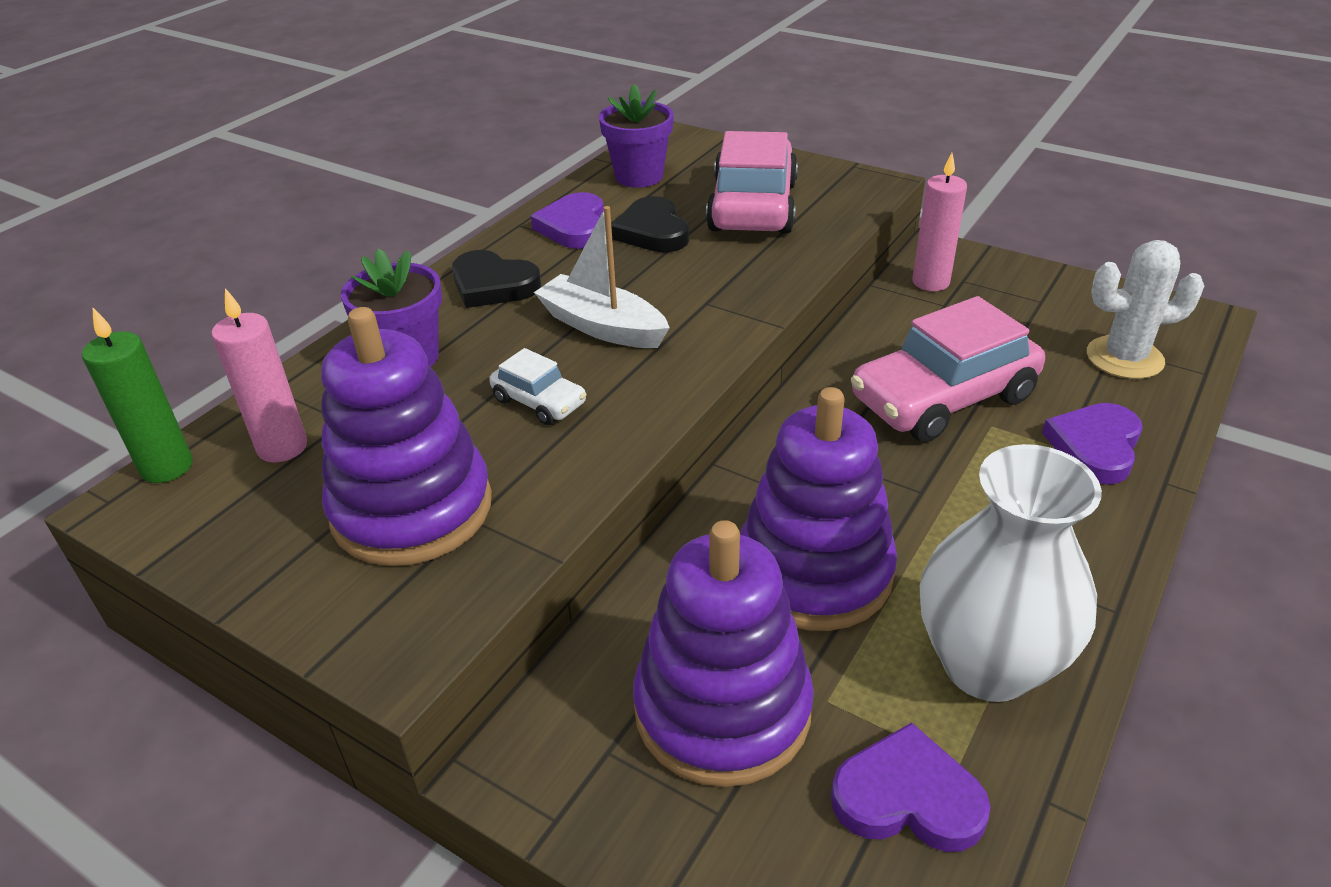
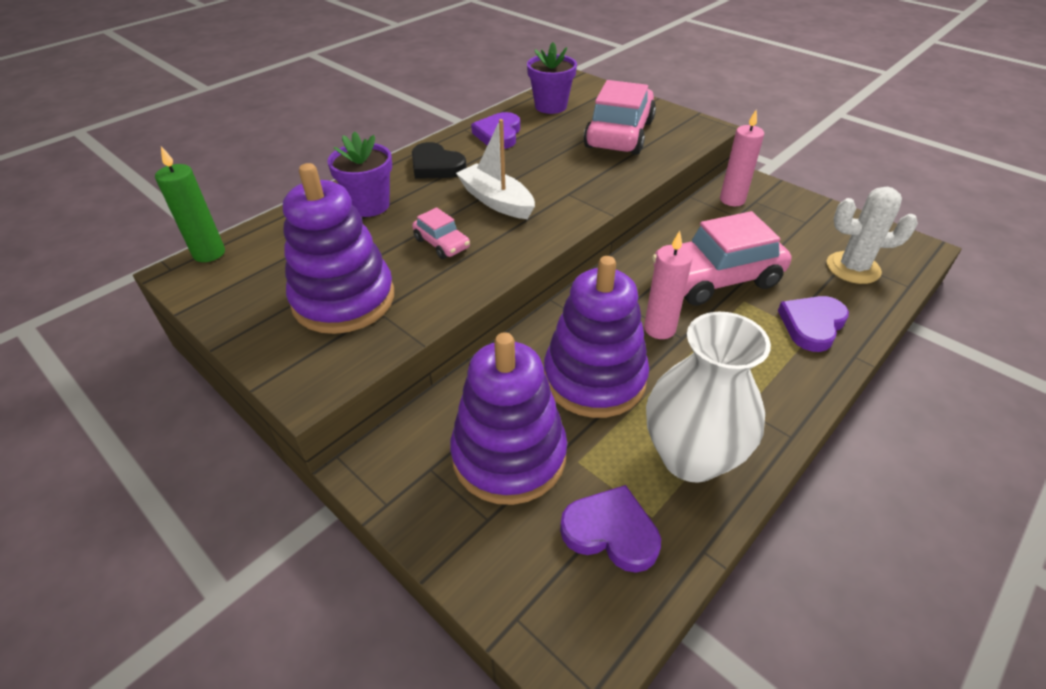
camera: 10 degrees right, 5 degrees up
pink candle [211,288,307,463] -> pink candle moved to [644,231,693,339]
white car [489,348,586,425] -> pink car [412,207,470,259]
black heart [611,196,689,252] -> none

